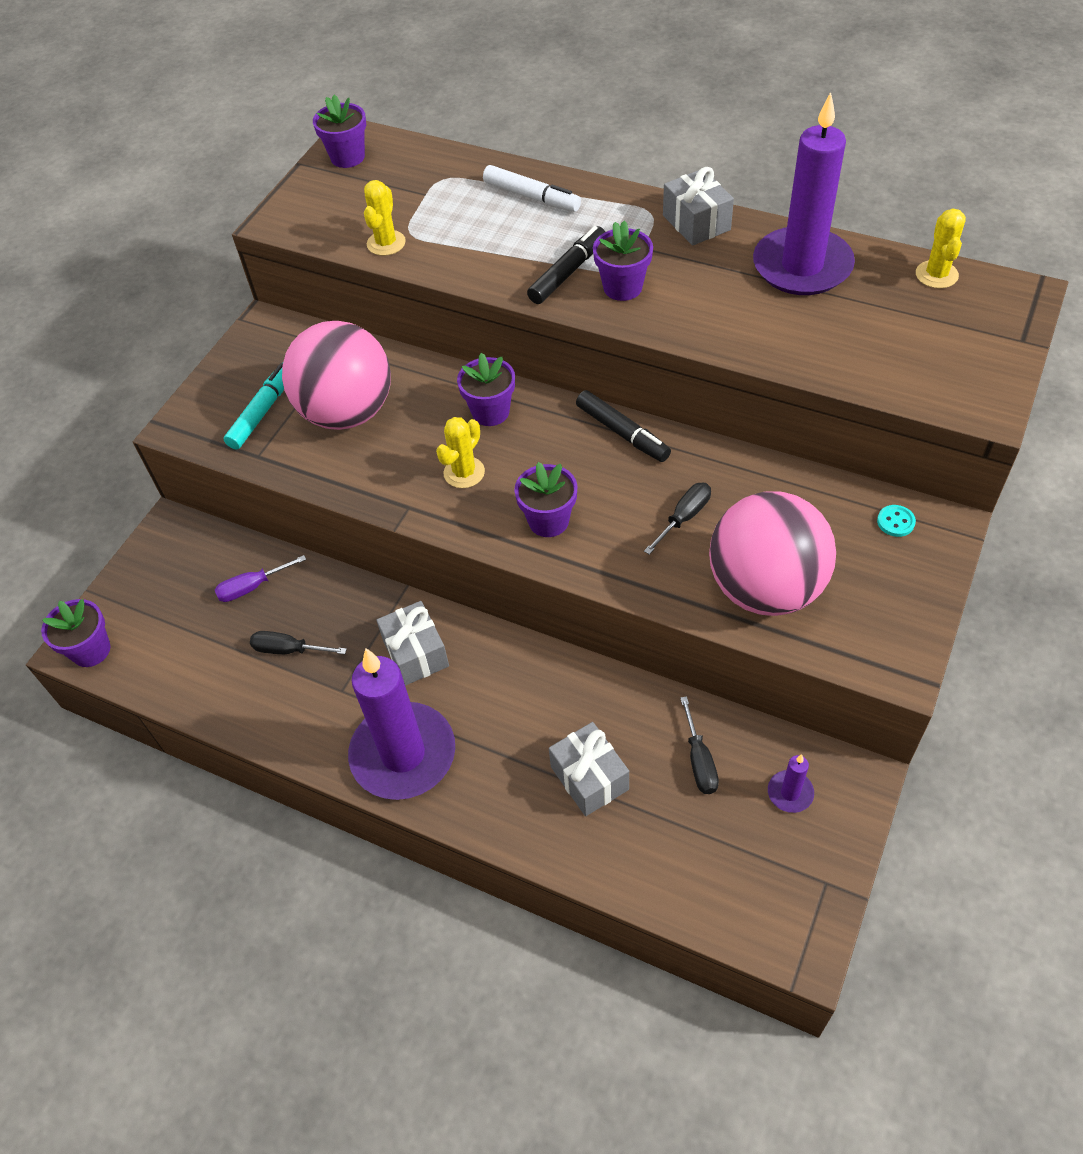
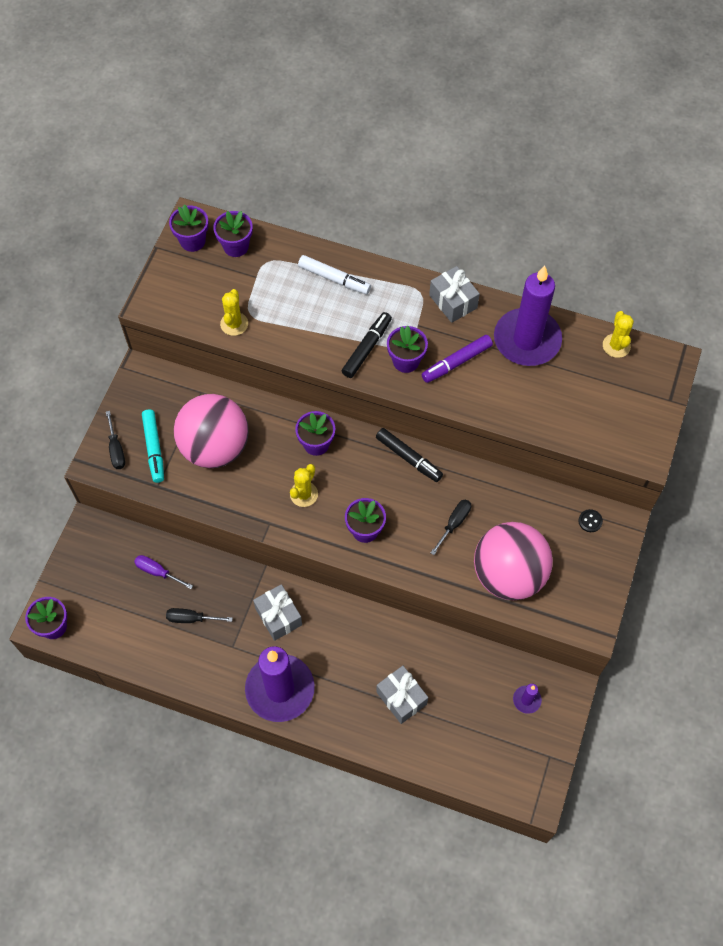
camera: 10 degrees left, 10 degrees up
purple screwdriver [215,555,306,602] -> purple screwdriver turned 60 degrees clockwise [134,555,193,589]
turquoise marker [224,363,284,450] -> turquoise marker turned 150 degrees clockwise [142,409,164,483]
black screwdriver [680,696,719,794] -> black screwdriver moved to [106,411,125,469]
turquoise button [877,505,916,537] -> black button [578,509,603,532]
none -> purple flower pot [213,211,253,257]
none -> purple marker [422,335,493,383]

